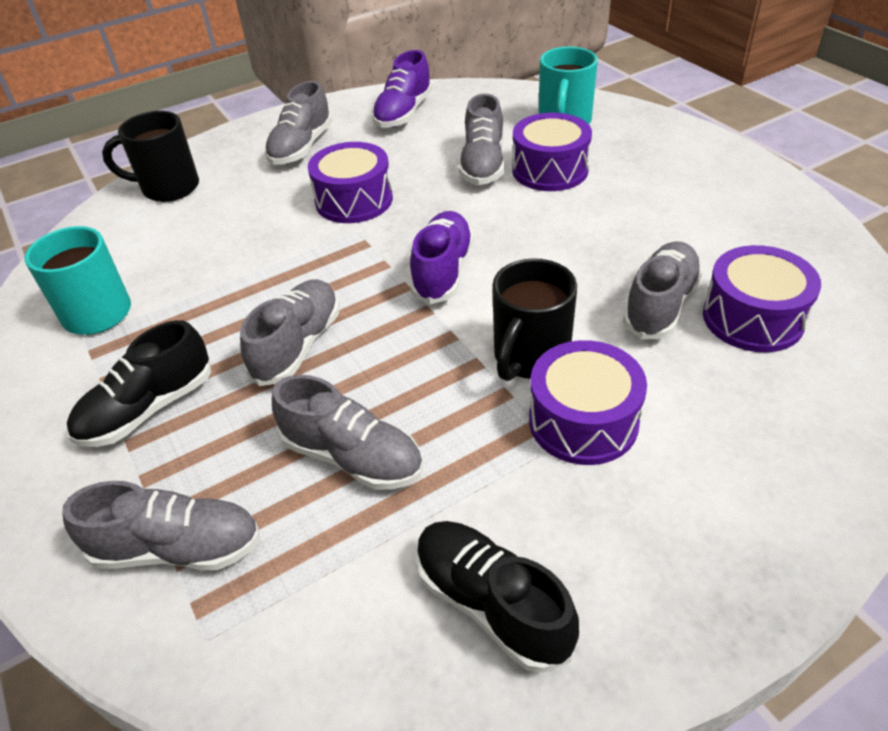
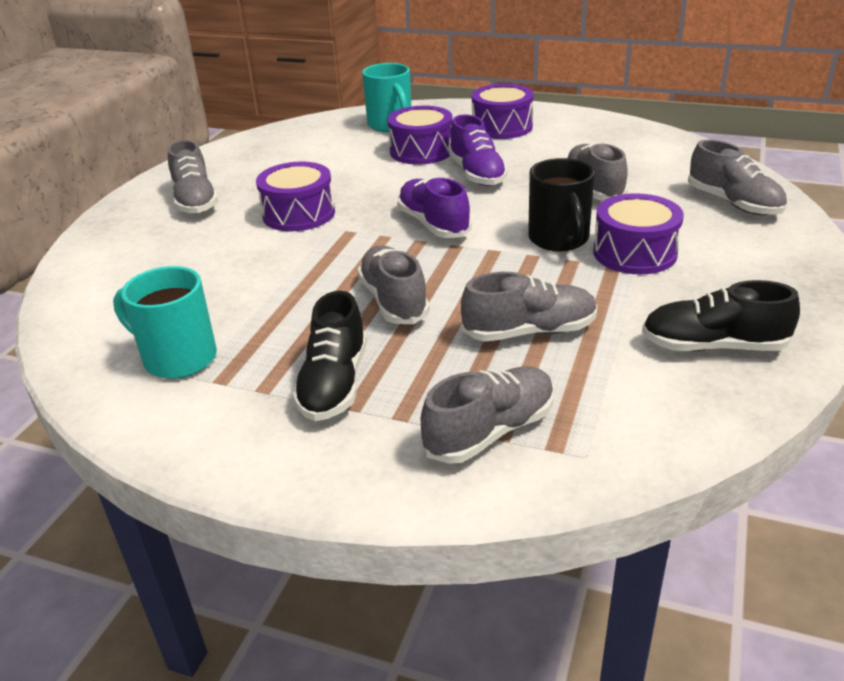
camera: 40 degrees left, 10 degrees down
black mug [102,111,199,202] -> none
purple shoe [372,50,432,128] -> purple shoe moved to [449,114,508,186]
grey shoe [459,94,505,185] -> grey shoe moved to [688,140,787,215]
purple drum [703,245,821,352] -> purple drum moved to [472,84,534,139]

